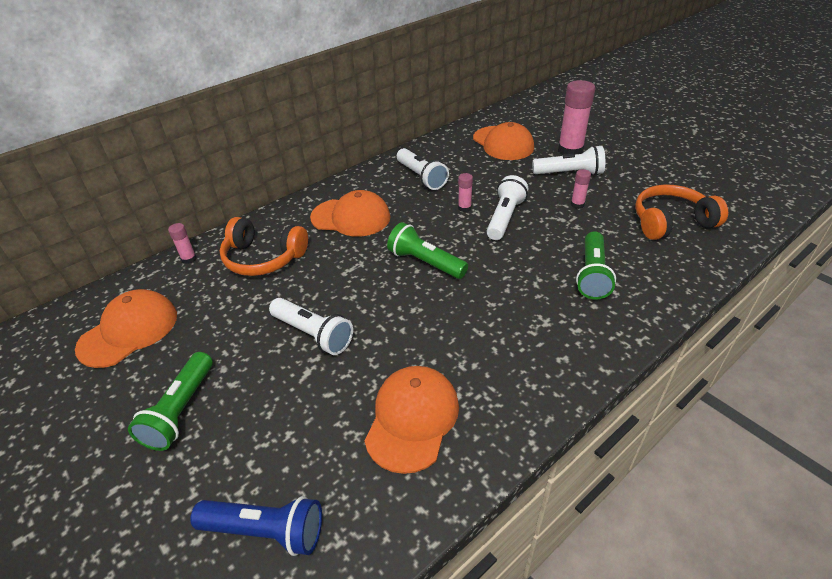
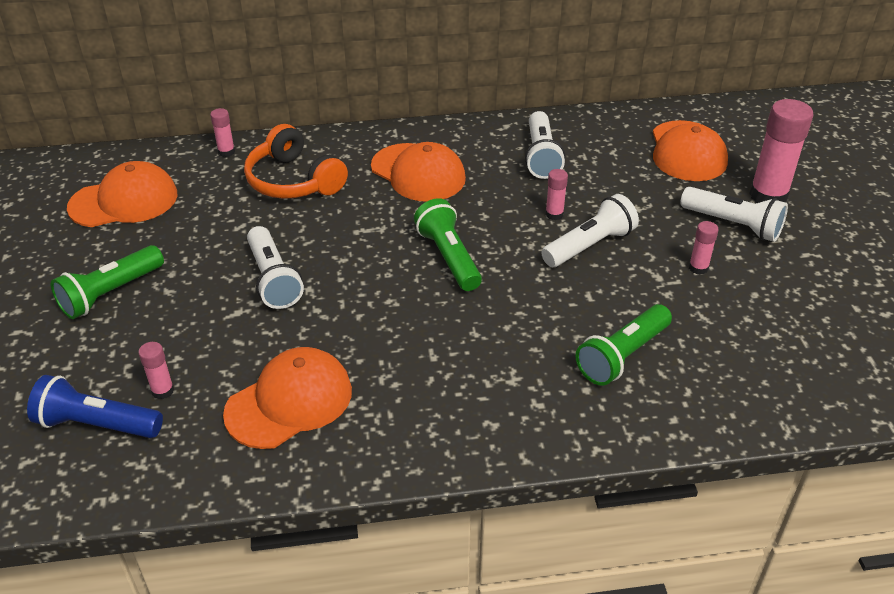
camera: 30 degrees right, 0 degrees up
blue flashlight [190,496,322,556] -> blue flashlight turned 150 degrees clockwise [27,375,163,438]
orange headphones [635,184,728,240] -> none
none -> pink glue stick [138,342,174,399]

